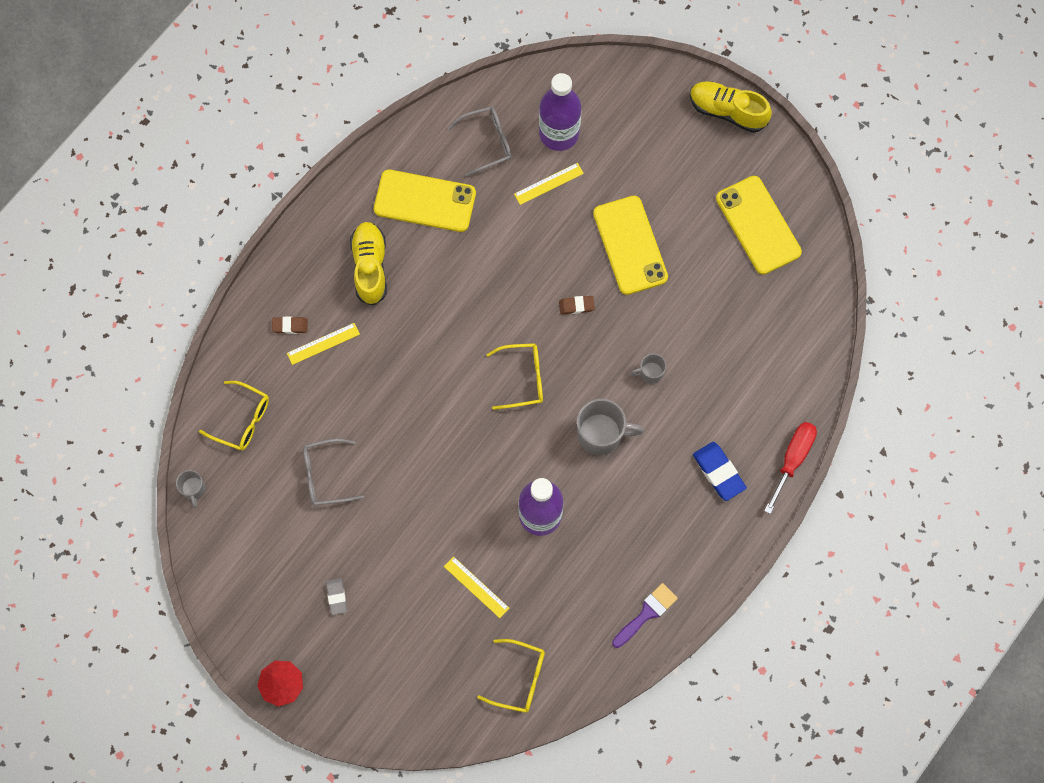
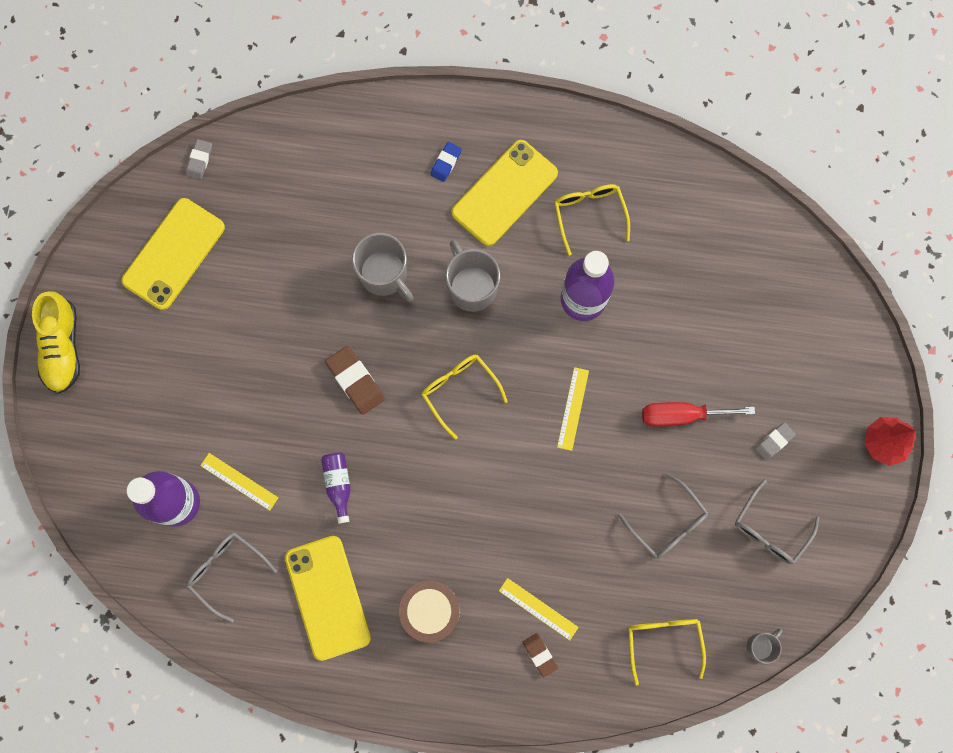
camera: 120 degrees left, 5 degrees up
yellow shoe [350,222,387,306] -> brown drum [399,581,460,642]
yellow ruler [444,556,509,618] -> yellow ruler moved to [557,367,589,451]
yellow glasses [477,639,545,713] -> yellow glasses moved to [554,184,630,256]
brown eraser [559,296,595,314] -> brown eraser [325,346,385,415], size x1.68
yellow phone [593,196,668,295] -> yellow phone moved to [451,140,558,246]
purple brush [612,583,678,648] -> none
grey mug [630,354,666,384] -> grey mug [352,233,414,302], size x1.87
blue eraser [693,442,747,501] -> blue eraser [430,142,462,182], size x0.60
red screwdriver [765,422,817,514] -> red screwdriver moved to [642,402,755,427]
none -> grey eraser [186,139,212,179]
none -> purple bottle [321,453,350,524]
none -> grey glasses [735,479,819,564]

